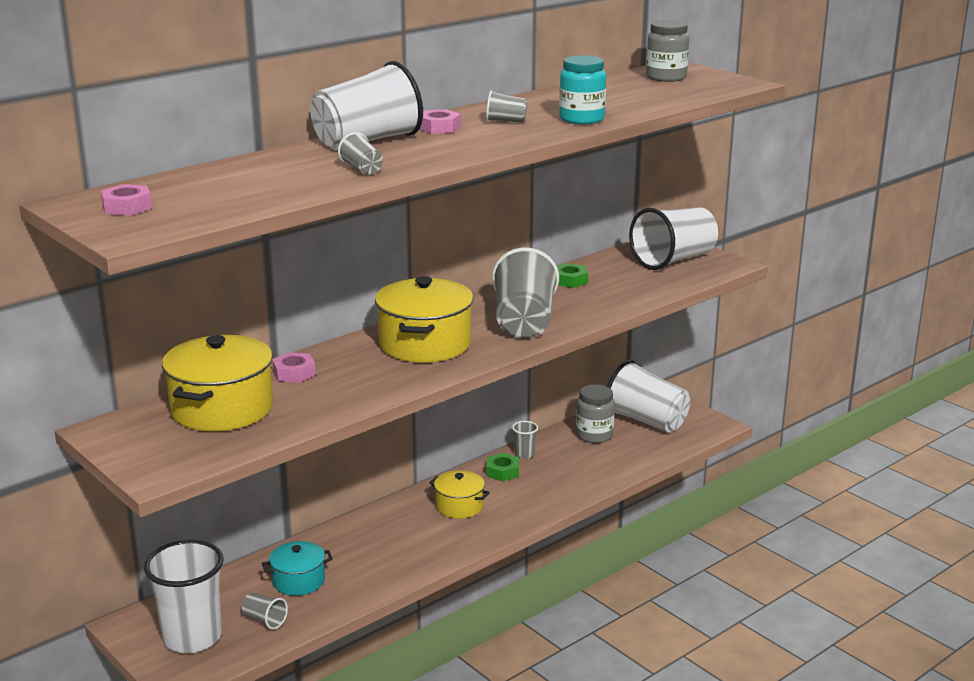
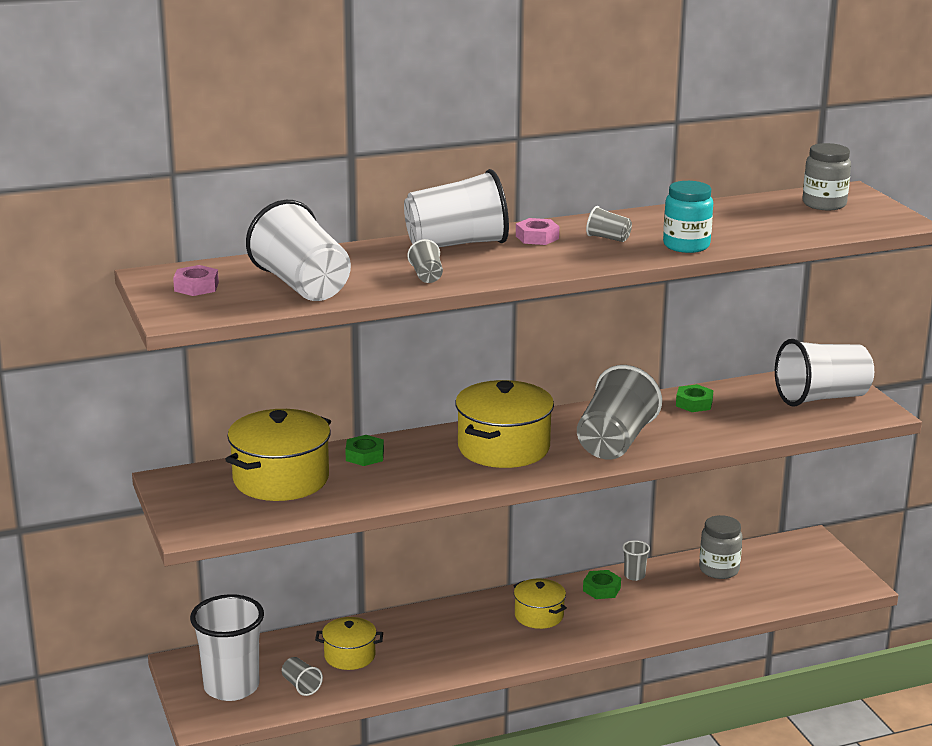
camera: 20 degrees right, 0 degrees up
turquoise pot [262,541,333,596] -> yellow pot [315,617,383,670]
pink nut [272,352,316,383] -> green nut [345,435,384,466]
white cup [607,360,690,432] -> white cup moved to [246,200,351,301]

